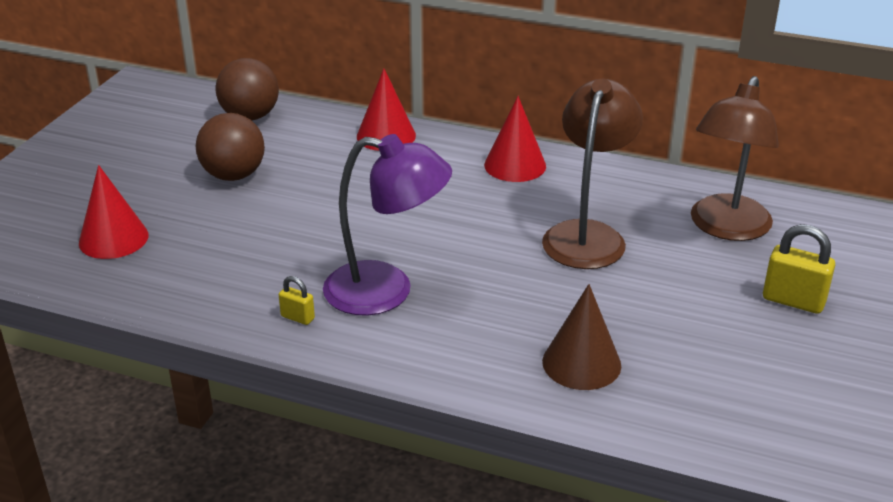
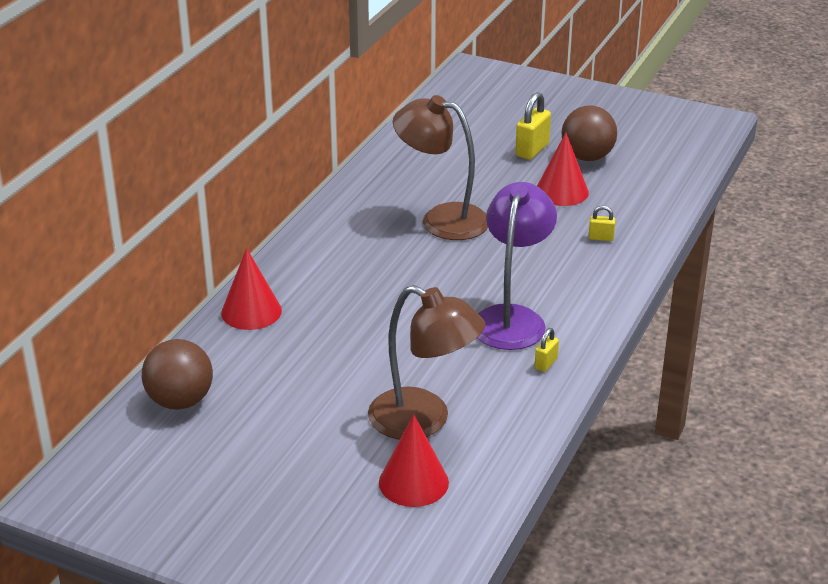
camera: 85 degrees left, 0 degrees up
brown ball [196,113,265,181] -> brown ball moved to [561,105,617,161]
red cone [484,96,546,182] -> red cone moved to [537,133,589,206]
brown cone [542,284,621,390] -> yellow padlock [588,205,615,241]
brown lamp [691,76,779,241] -> brown lamp moved to [368,285,485,440]

